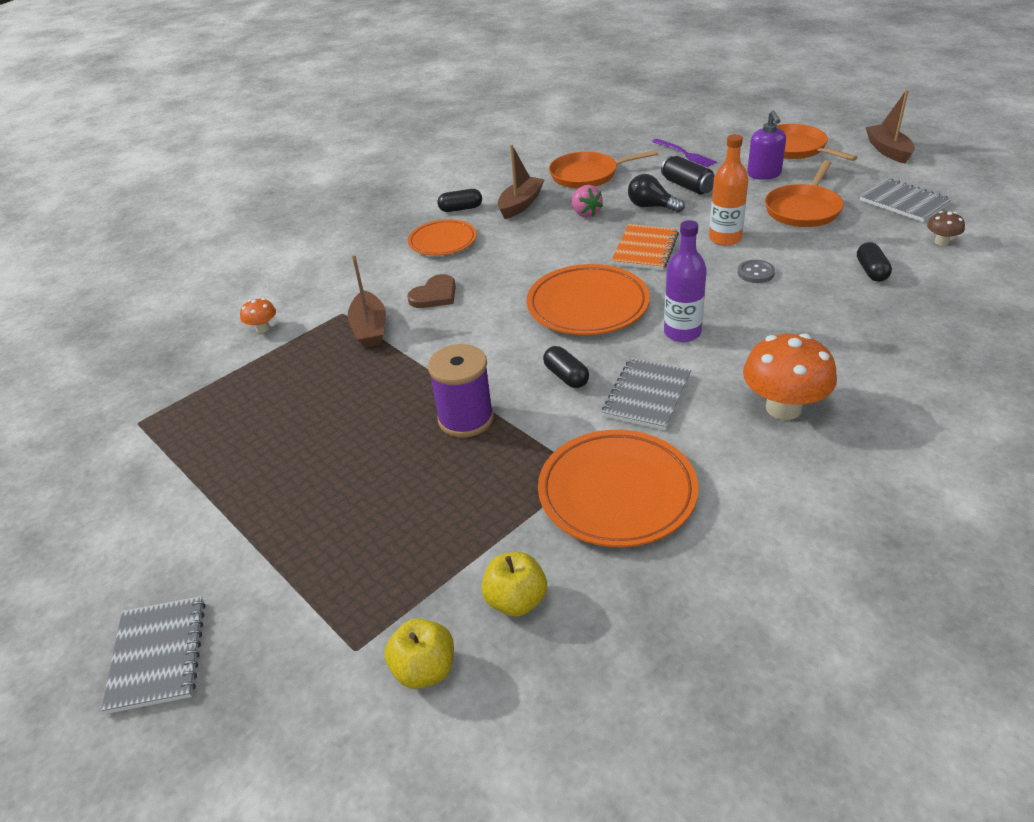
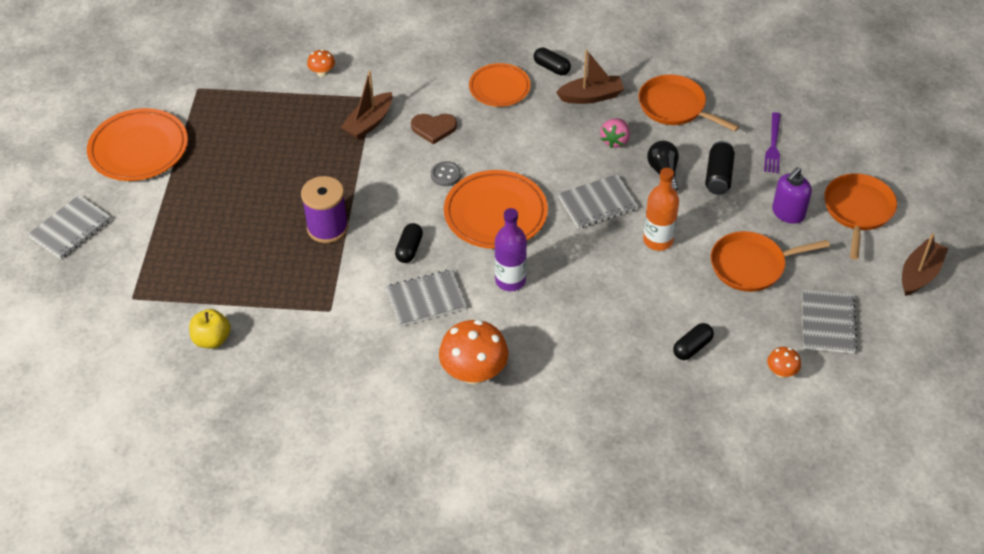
camera: 45 degrees right, 10 degrees up
yellow apple [384,618,454,689] -> none
orange plate [538,430,699,547] -> orange plate moved to [87,108,188,181]
orange notebook [611,224,679,270] -> grey notebook [558,174,638,229]
grey button [738,260,775,283] -> grey button moved to [431,161,461,186]
brown mushroom [927,211,965,246] -> orange mushroom [767,347,801,378]

